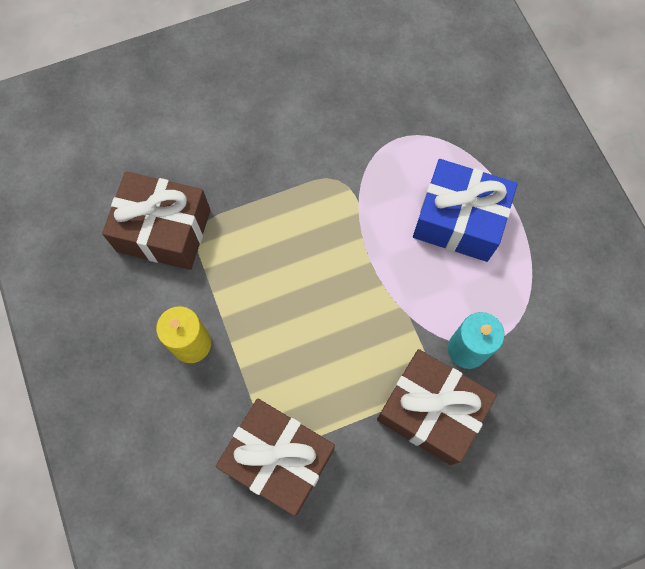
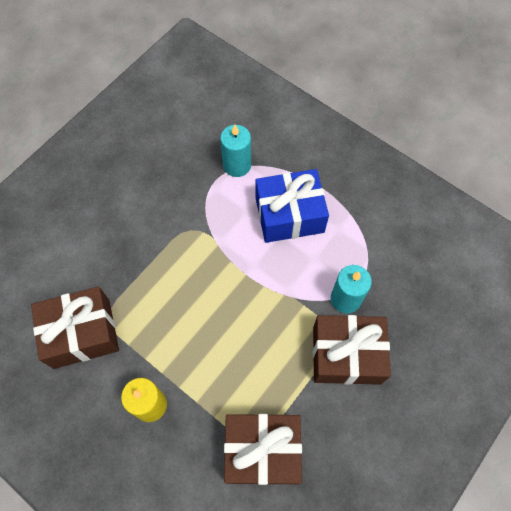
camera: 30 degrees left, 5 degrees down
none -> turquoise candle [220,125,251,177]

